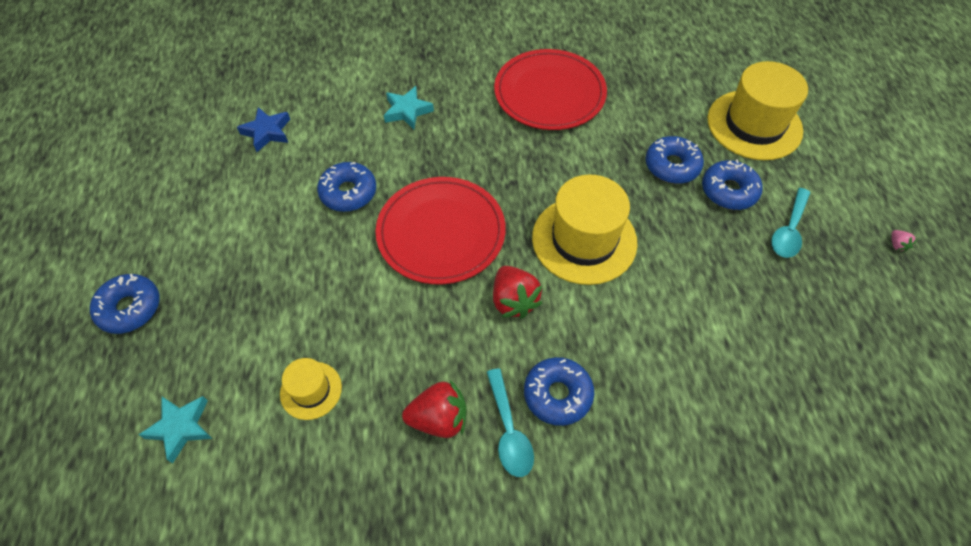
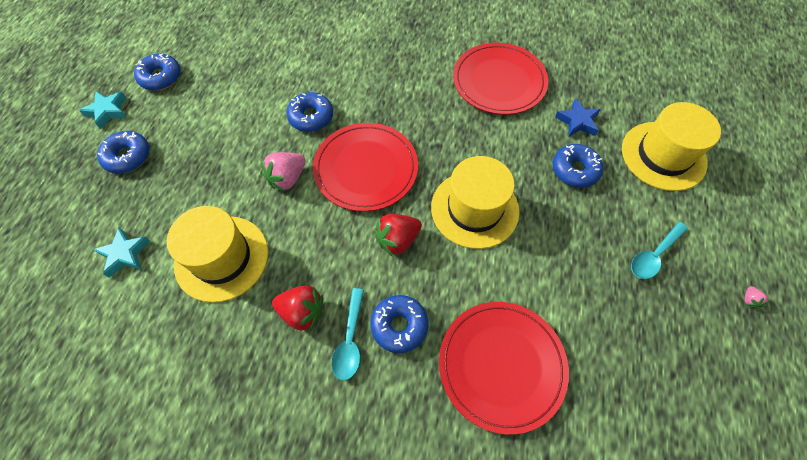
camera: 20 degrees right, 5 degrees up
blue star [237,107,290,152] -> blue star moved to [555,98,601,137]
yellow hat [280,358,342,420] -> yellow hat [167,206,268,303], size x1.95
turquoise star [384,86,434,129] -> turquoise star moved to [79,91,127,129]
red strawberry [493,266,542,319] -> red strawberry turned 60 degrees clockwise [375,214,422,257]
blue donut [702,159,763,210] -> blue donut moved to [134,54,181,91]
none -> pink strawberry [261,152,305,192]
none -> red plate [439,302,569,434]

